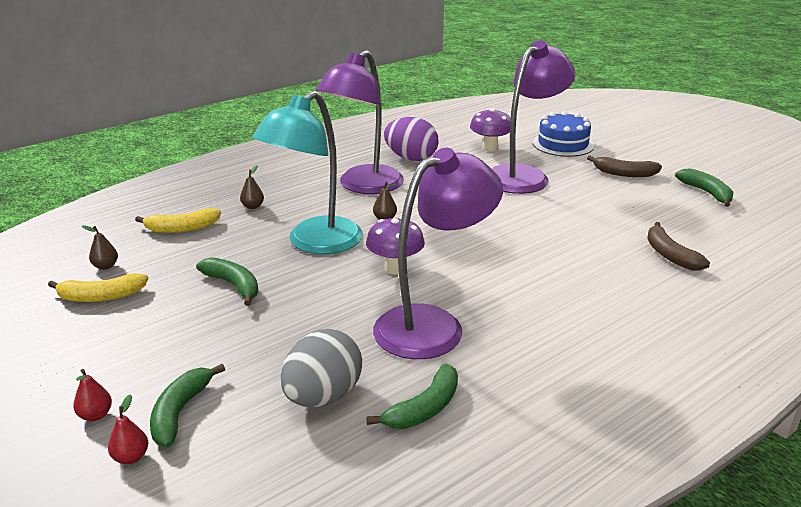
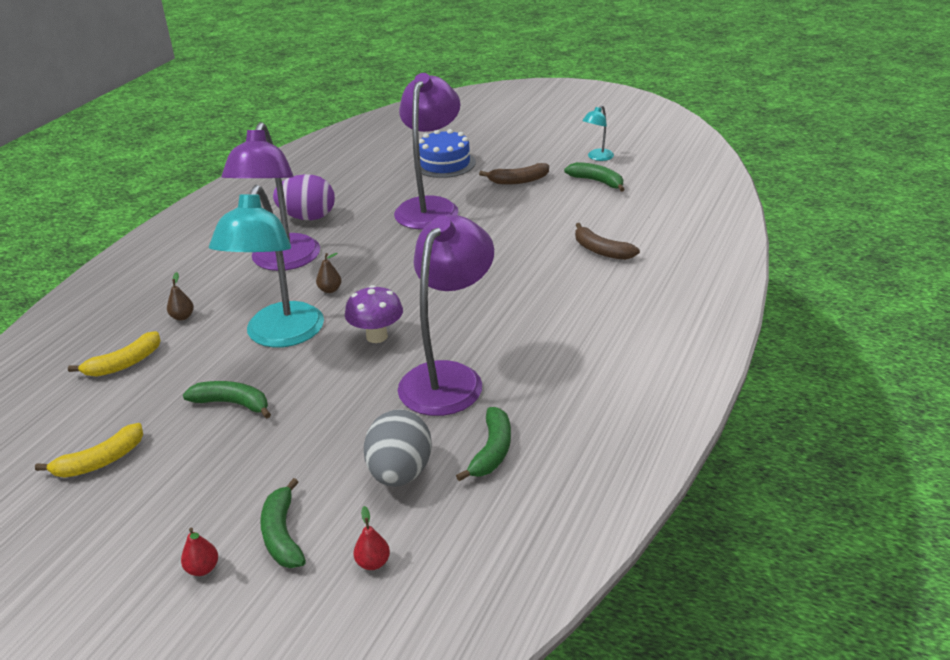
camera: 25 degrees left, 5 degrees up
brown pear [82,225,118,270] -> none
red pear [108,394,148,464] -> red pear moved to [353,506,390,570]
purple mushroom [470,108,511,152] -> none
none -> turquoise lamp [582,105,614,161]

